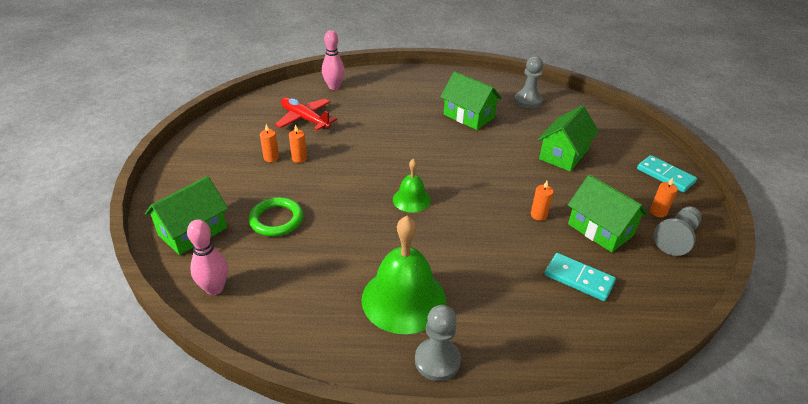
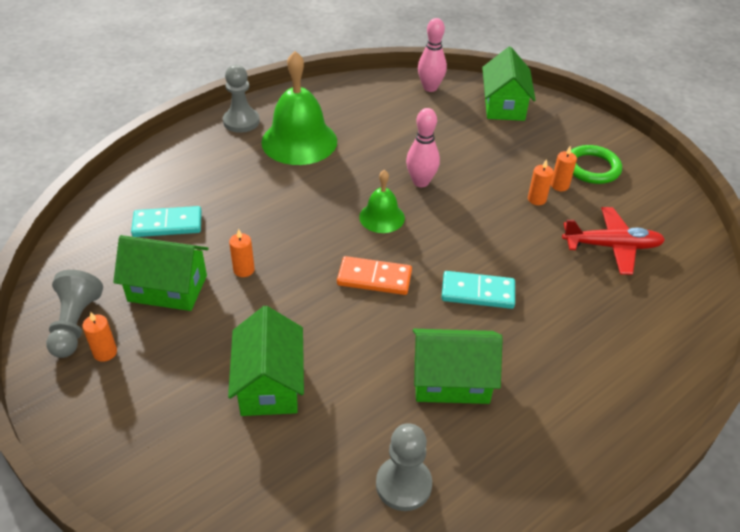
camera: 140 degrees right, 5 degrees up
green ring [249,197,303,237] -> green ring moved to [571,145,622,184]
pink bowling pin [322,30,345,90] -> pink bowling pin moved to [406,108,440,187]
turquoise domino [637,155,697,192] -> turquoise domino moved to [441,271,515,309]
none -> orange domino [337,256,412,295]

